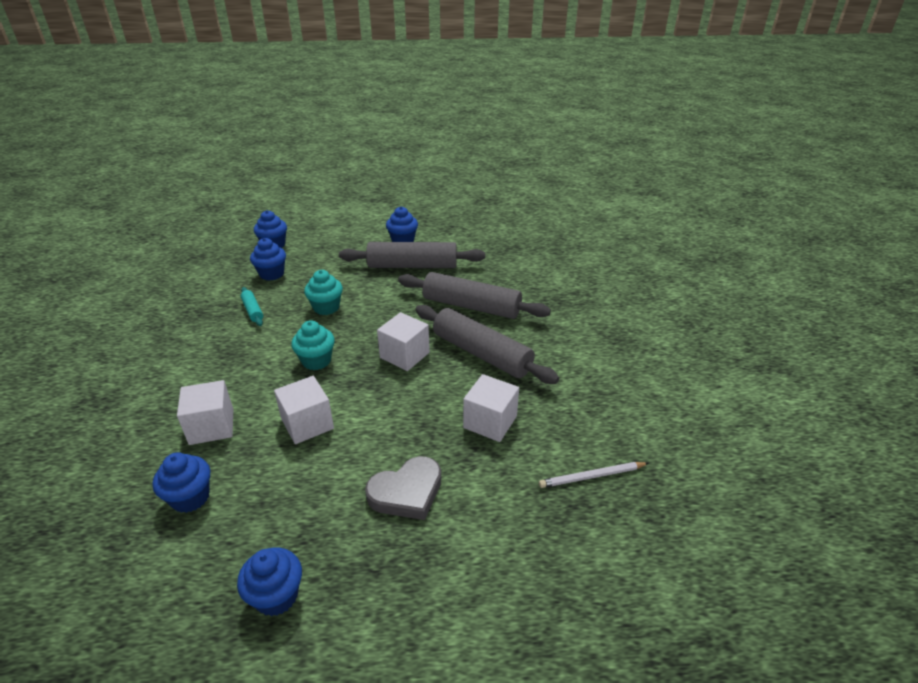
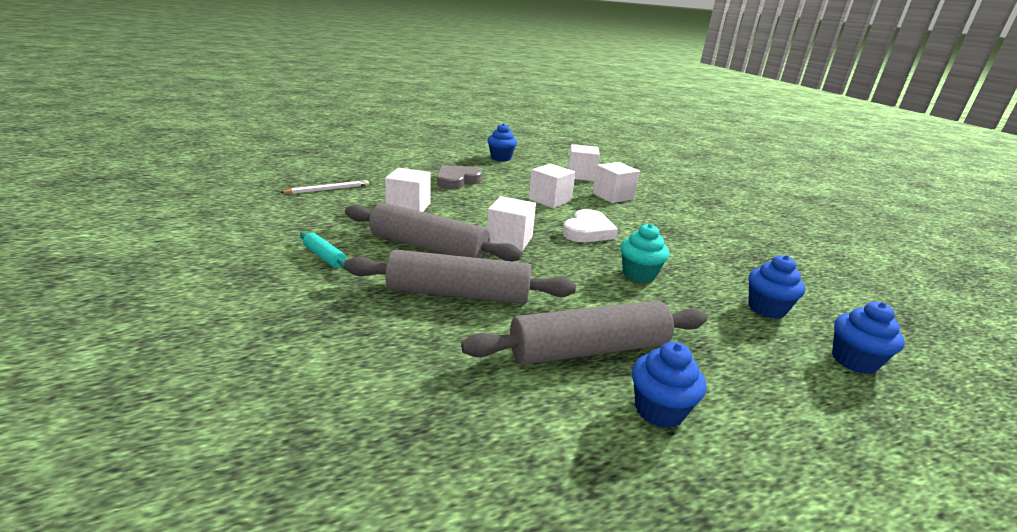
camera: 160 degrees right, 10 degrees down
blue cupcake [153,452,210,513] -> white cube [568,144,600,181]
turquoise rolling pin [241,287,263,326] -> turquoise rolling pin moved to [300,232,346,270]
turquoise cupcake [291,320,335,370] -> white heart [562,209,618,242]

